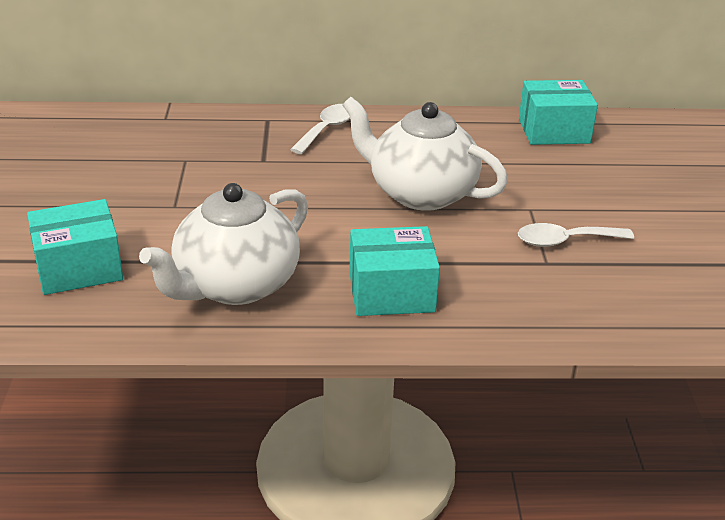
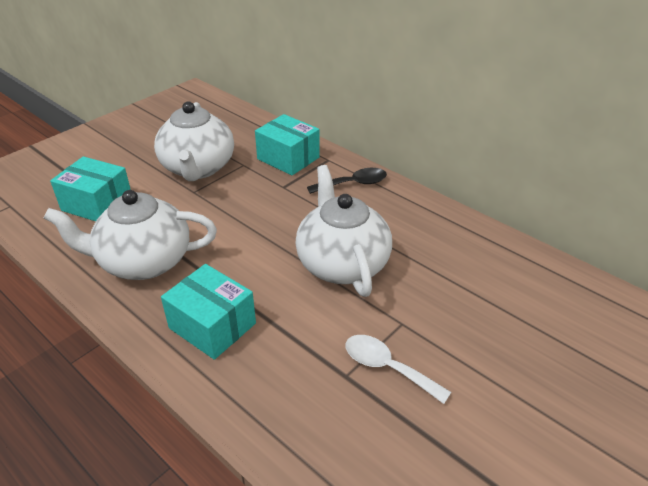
camera: 45 degrees right, 5 degrees up
white spoon [290,104,350,154] -> black spoon [307,168,387,194]
turquoise box [519,80,598,145] -> turquoise box moved to [255,114,320,176]
none -> white teapot [154,101,234,181]

